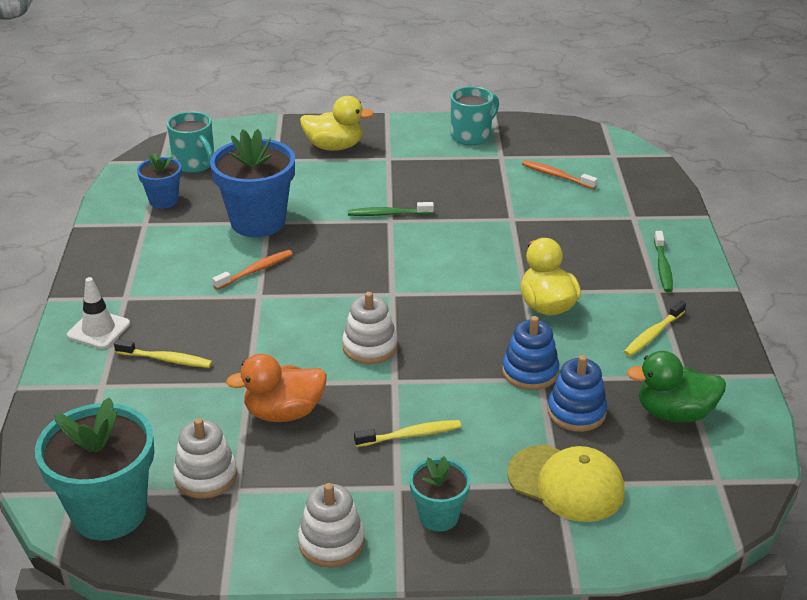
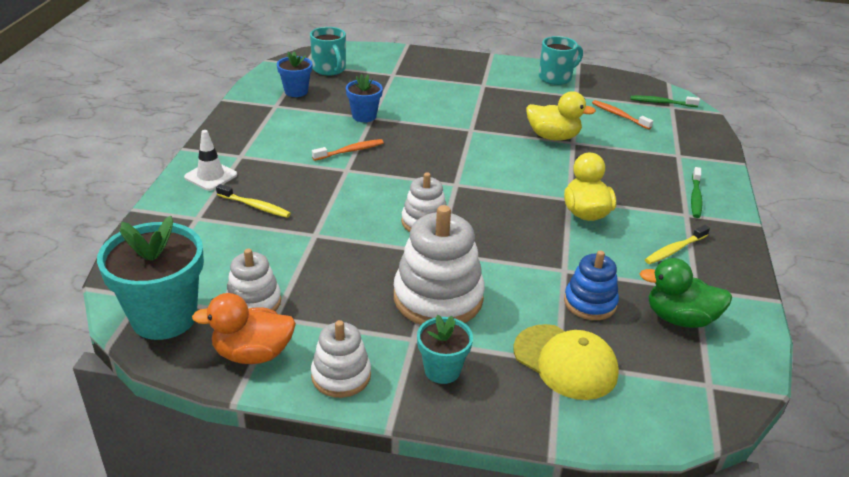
camera: 10 degrees right, 0 degrees up
blue flower pot [210,129,295,237] -> blue flower pot [346,74,383,122], size x0.54
orange duck [226,354,327,422] -> orange duck moved to [192,293,296,364]
yellow duck [300,96,374,151] -> yellow duck moved to [526,91,596,141]
green toothbrush [348,202,434,216] -> green toothbrush moved to [630,96,700,107]
yellow toothbrush [354,420,461,447] -> white stacking toy [394,205,485,325]
blue stacking toy [502,316,559,390] -> none

